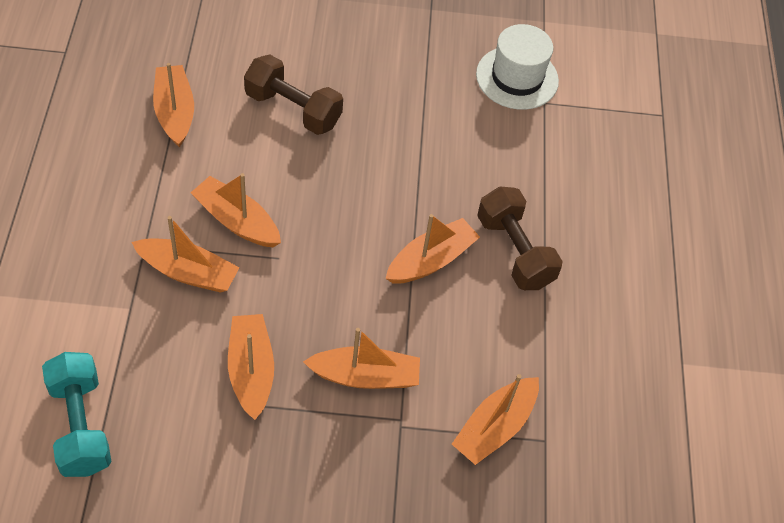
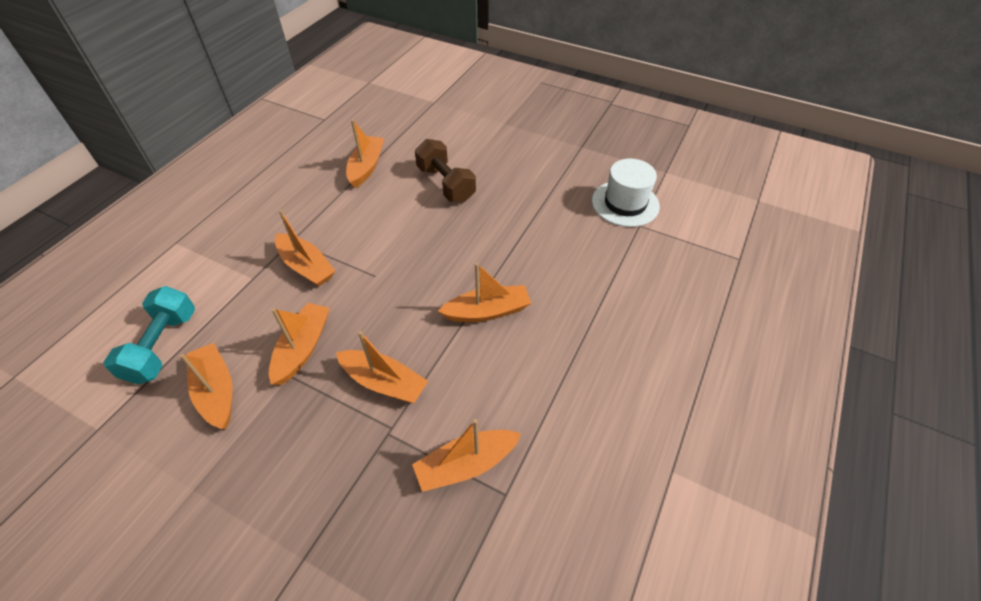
camera: 30 degrees right, 5 degrees down
orange boat [191,173,281,247] -> orange boat moved to [180,343,232,429]
brown dumbbell [477,186,563,290] -> none

